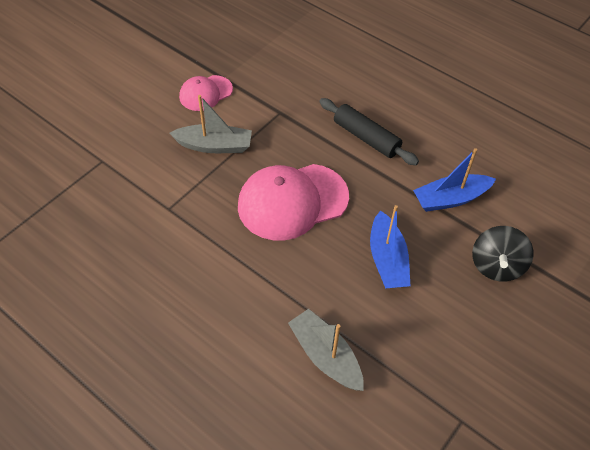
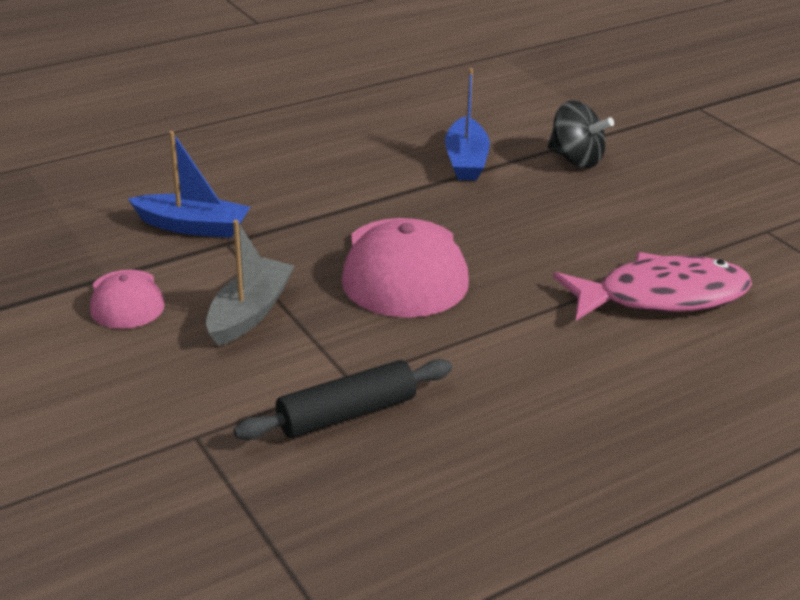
camera: 70 degrees left, 20 degrees down
grey boat [288,309,364,391] -> pink fish [553,252,752,320]
black rolling pin [319,98,419,165] -> black rolling pin moved to [234,359,452,440]
blue boat [370,205,411,288] -> blue boat moved to [128,131,250,238]

